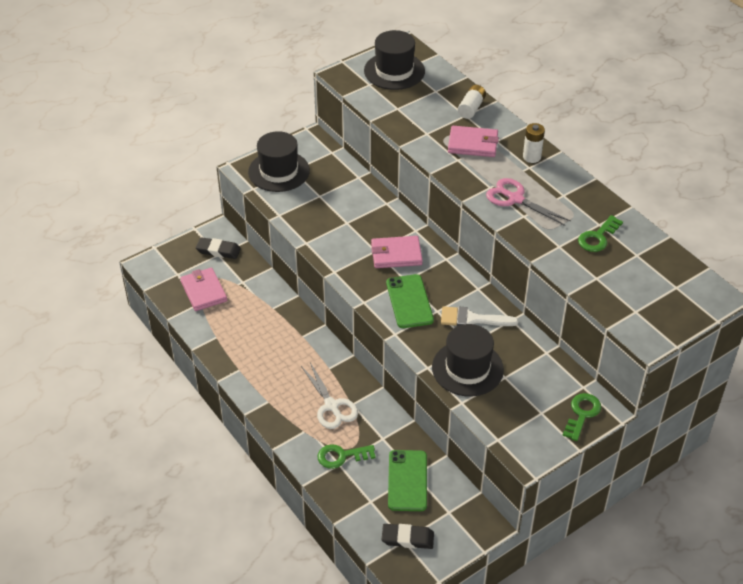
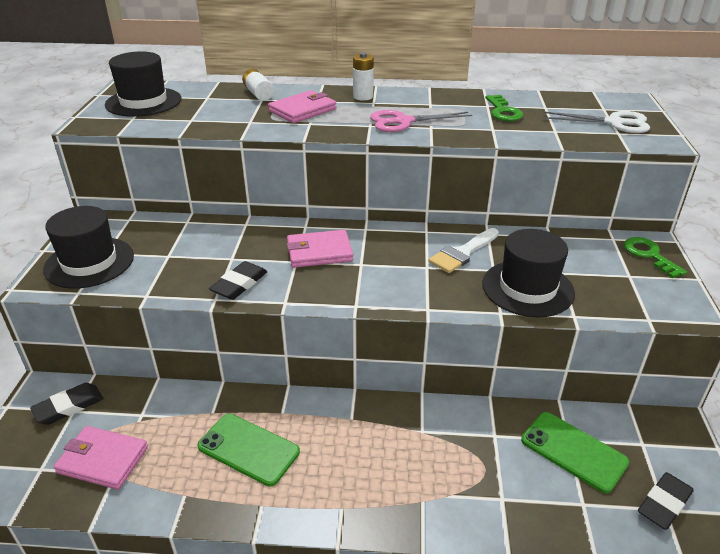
camera: 50 degrees left, 10 degrees down
white scissors [301,363,358,429] -> white scissors moved to [542,111,650,133]
green key [317,444,376,469] -> none
pink wallet [371,236,423,268] -> pink wallet turned 45 degrees clockwise [287,230,353,268]
green phone [386,274,434,328] -> green phone moved to [197,413,300,486]
none -> black eraser [209,261,268,300]

